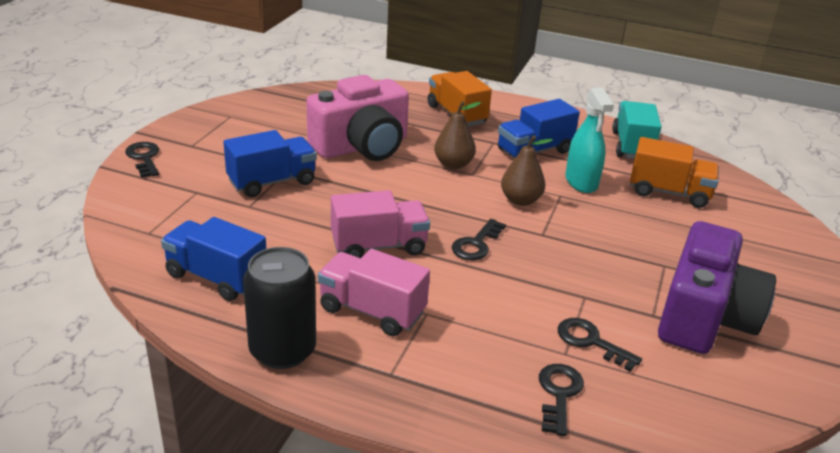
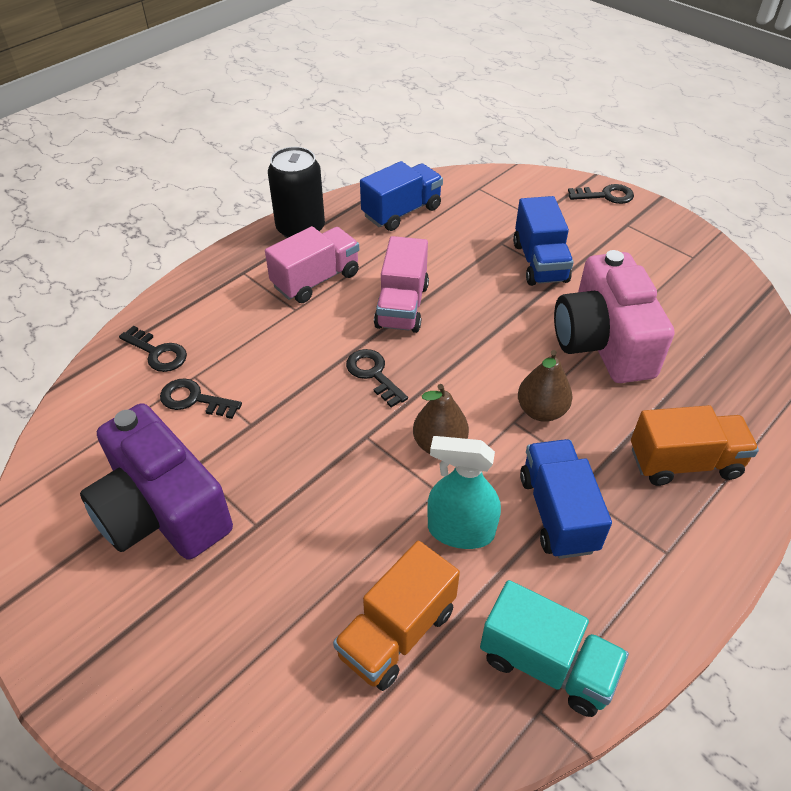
camera: 115 degrees right, 15 degrees up
black key [558,318,642,372] -> black key turned 135 degrees counterclockwise [160,378,242,419]

